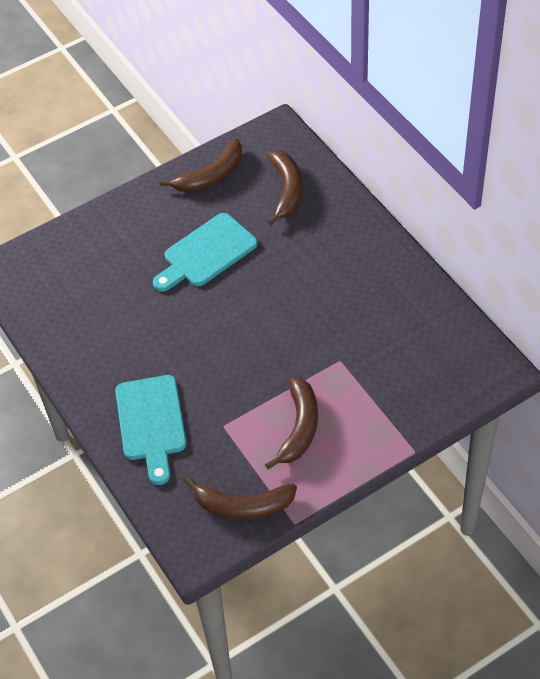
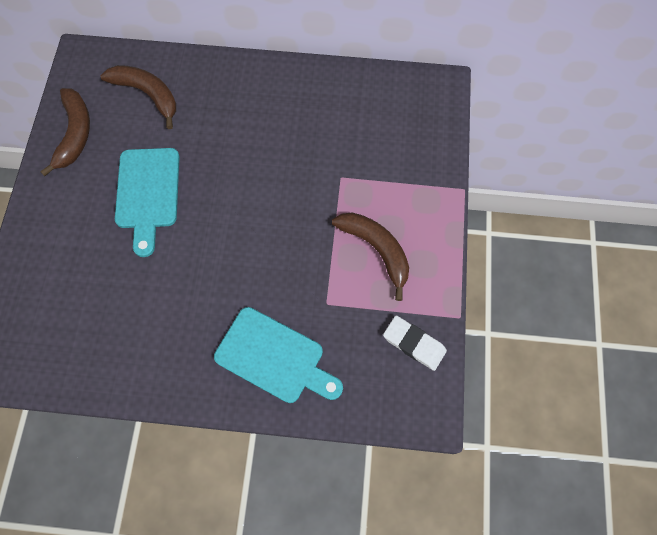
camera: 55 degrees left, 15 degrees up
brown banana [185,476,297,520] -> white eraser [383,315,447,371]

